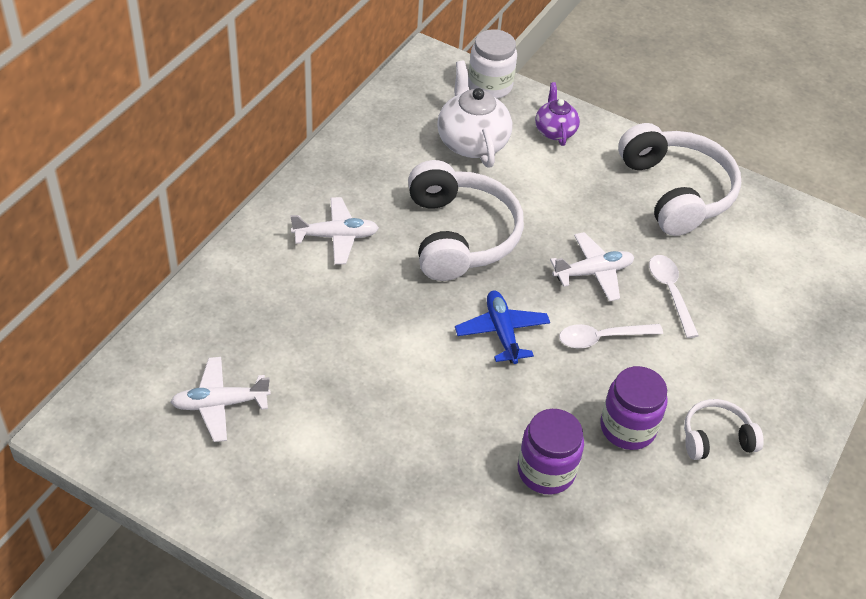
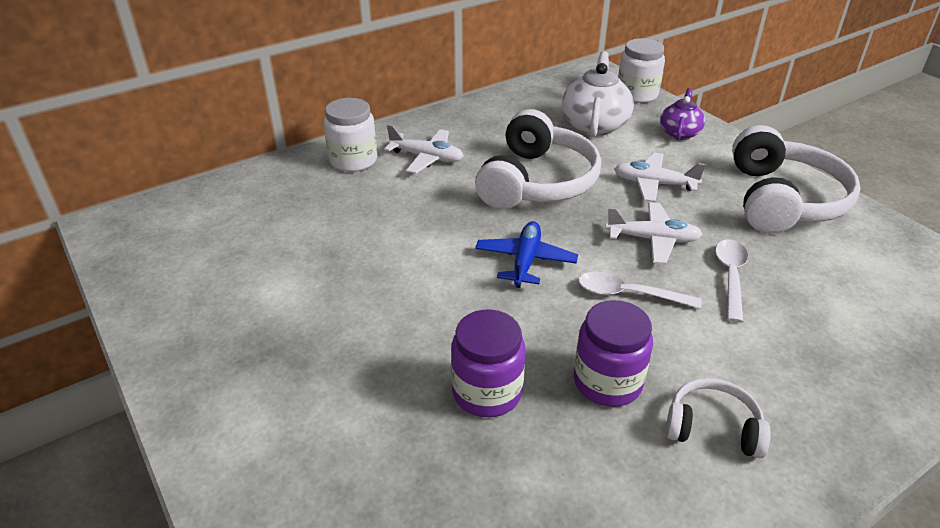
camera: 30 degrees right, 10 degrees down
white plane [171,357,271,442] -> white plane moved to [614,152,706,202]
none -> white jar [324,98,377,172]

